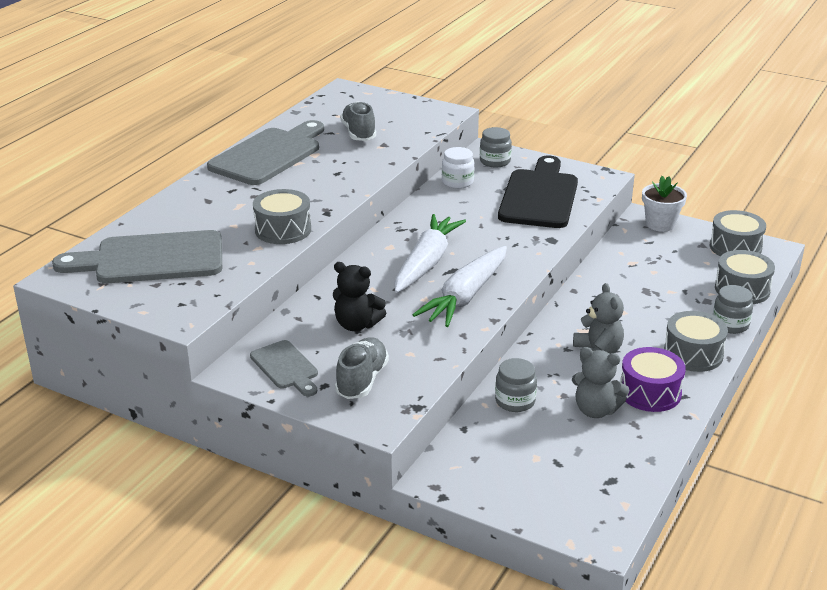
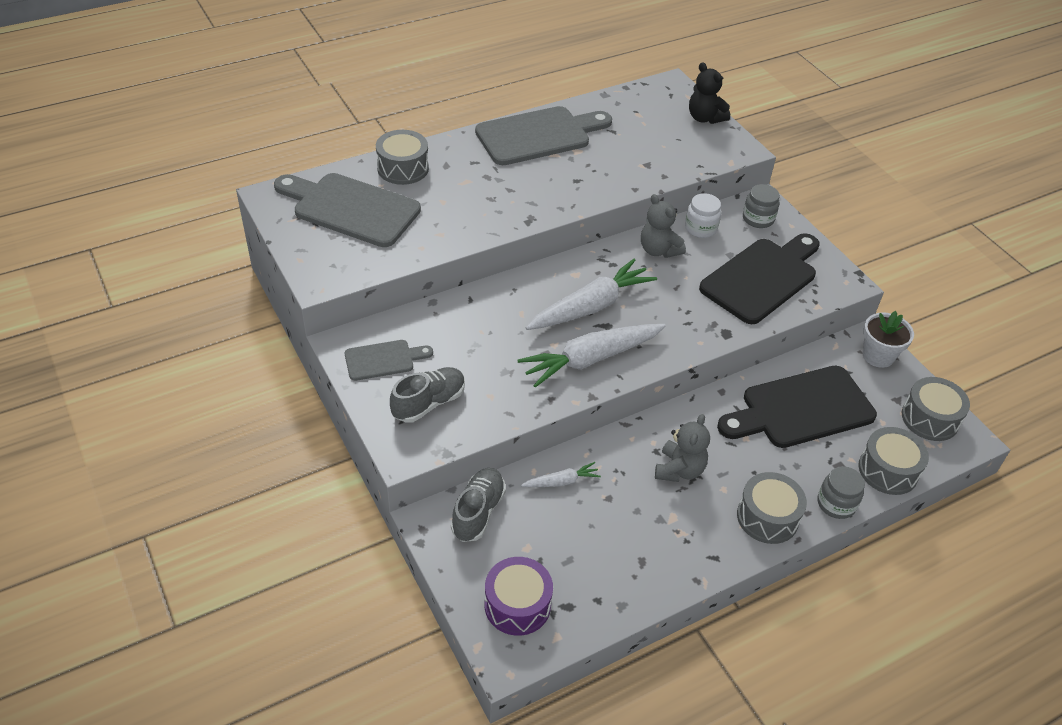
camera: 30 degrees right, 15 degrees up
grey cutting board [250,340,318,396] -> grey cutting board turned 105 degrees counterclockwise [345,340,433,381]
grey drum [253,189,311,244] -> grey drum moved to [376,130,429,185]
black teddy bear [333,262,386,331] -> black teddy bear moved to [689,62,730,124]
grey shoe [340,101,376,141] -> grey shoe moved to [451,468,506,542]
grey jar [495,358,537,412] -> white carrot [521,462,601,487]
grey teddy bear [572,347,629,418] -> grey teddy bear moved to [641,194,686,258]
purple drum [621,347,686,412] -> purple drum moved to [485,557,553,636]
none -> black cutting board [717,366,877,448]

